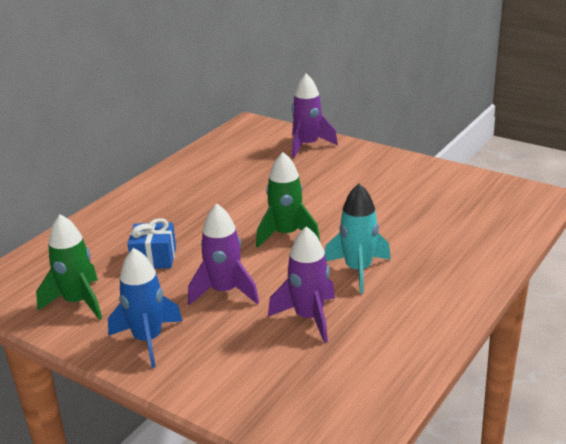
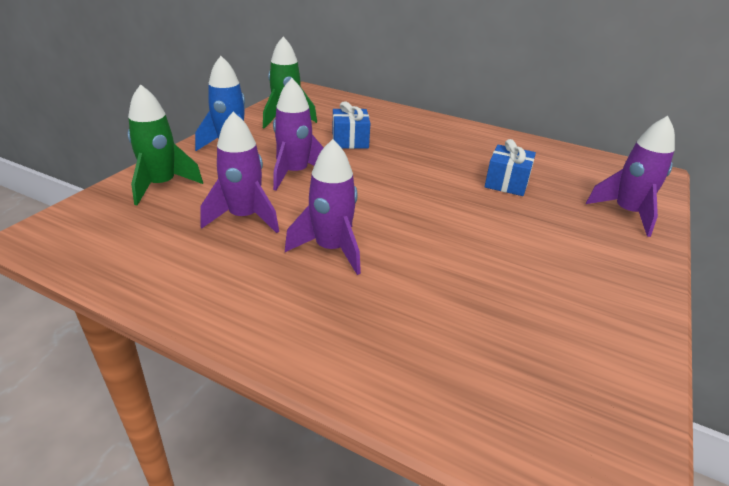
camera: 80 degrees right, 5 degrees up
green rocket [256,152,320,248] -> green rocket moved to [128,84,203,206]
turquoise rocket [325,183,391,293] -> purple rocket [285,139,361,275]
none -> blue gift [485,139,536,196]

